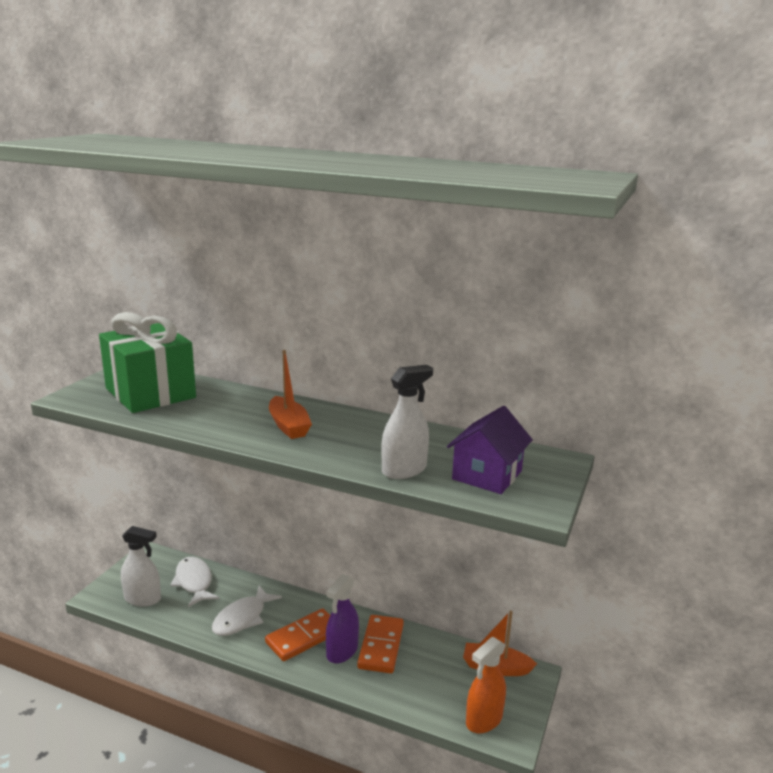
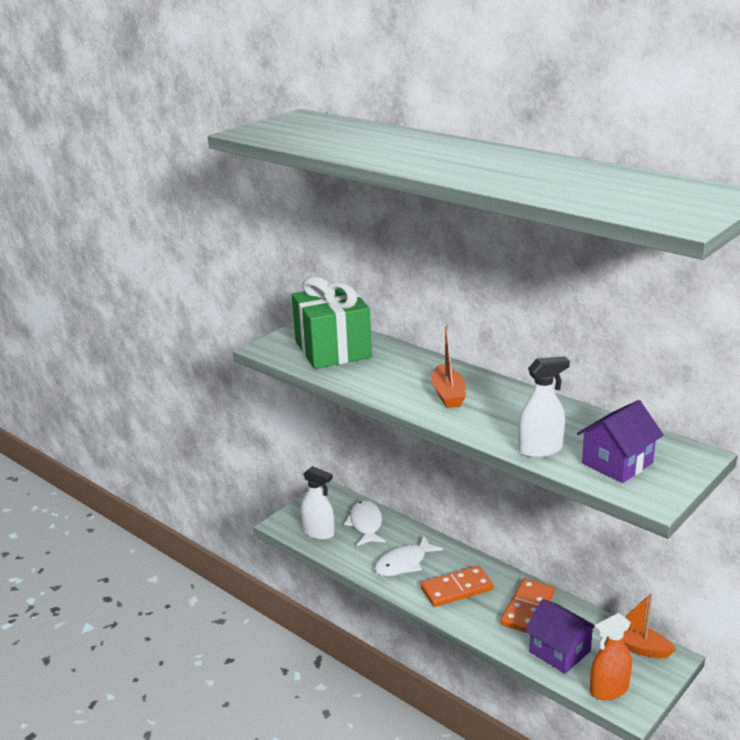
camera: 20 degrees right, 5 degrees up
purple spray bottle [326,574,359,663] -> none
none -> purple house [525,599,594,674]

